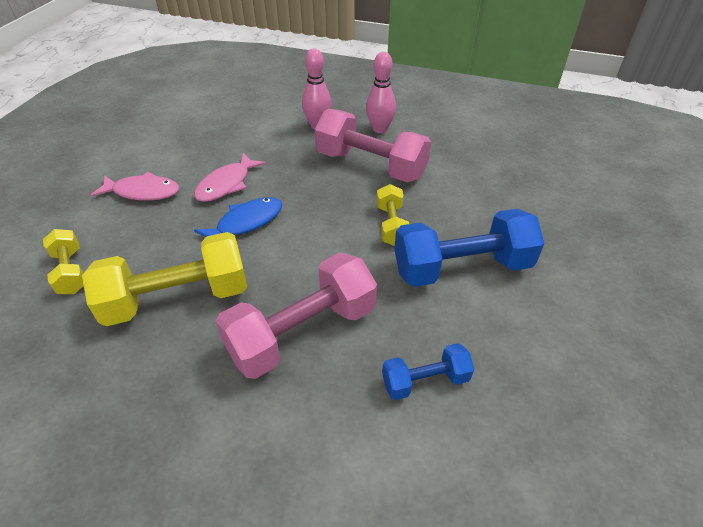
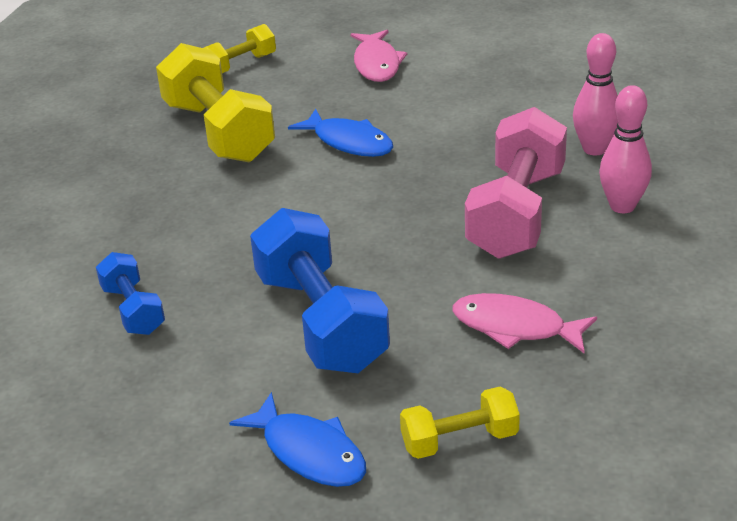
camera: 80 degrees right, 10 degrees down
pink fish [194,153,266,202] -> pink fish moved to [452,293,597,353]
pink dumbbell [216,252,377,379] -> none
yellow dumbbell [377,184,409,246] -> yellow dumbbell moved to [400,387,520,459]
none -> blue fish [229,392,366,487]

